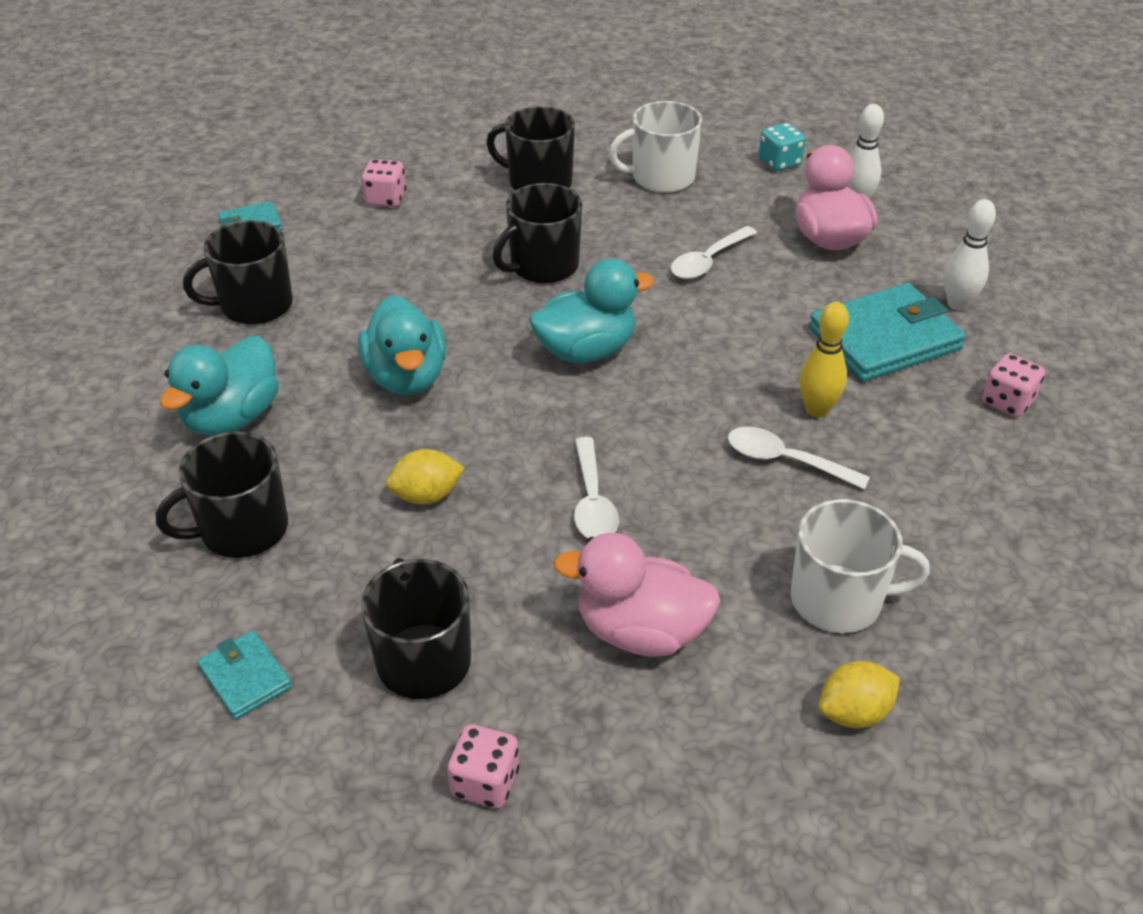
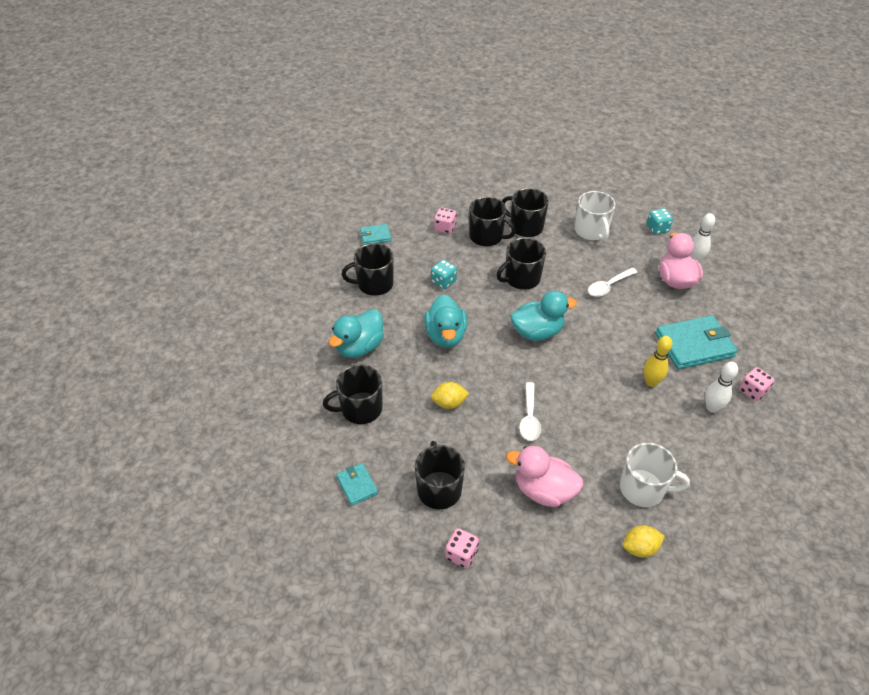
camera: 10 degrees right, 5 degrees up
white mug [609,101,702,193] -> white mug turned 105 degrees counterclockwise [575,191,616,241]
white spoon [728,427,870,490] -> none
white bowling pin [944,199,996,310] -> white bowling pin moved to [705,362,738,413]
none -> turquoise dice [431,260,457,289]
none -> black mug [469,197,516,246]

